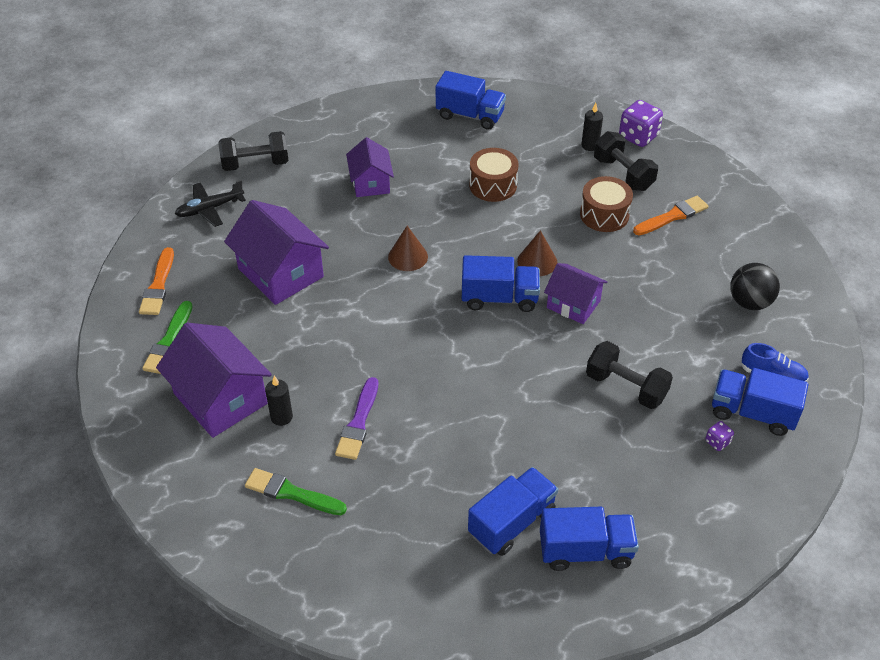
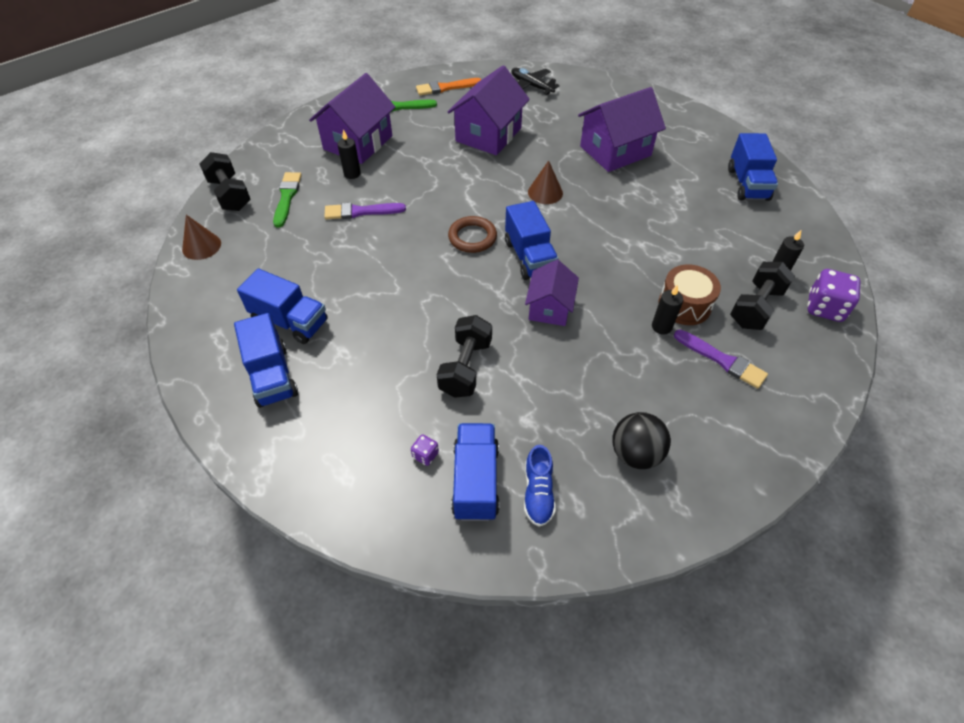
camera: 70 degrees right, 5 degrees up
black dumbbell [218,131,289,171] -> black dumbbell moved to [200,152,251,211]
purple house [346,137,394,197] -> purple house [578,87,666,172], size x1.62
brown drum [469,148,518,202] -> none
brown cone [517,230,557,276] -> brown cone moved to [182,215,221,260]
orange brush [633,196,708,235] -> purple brush [674,330,768,389]
none -> brown ring [448,216,497,253]
none -> black candle [652,284,683,335]

